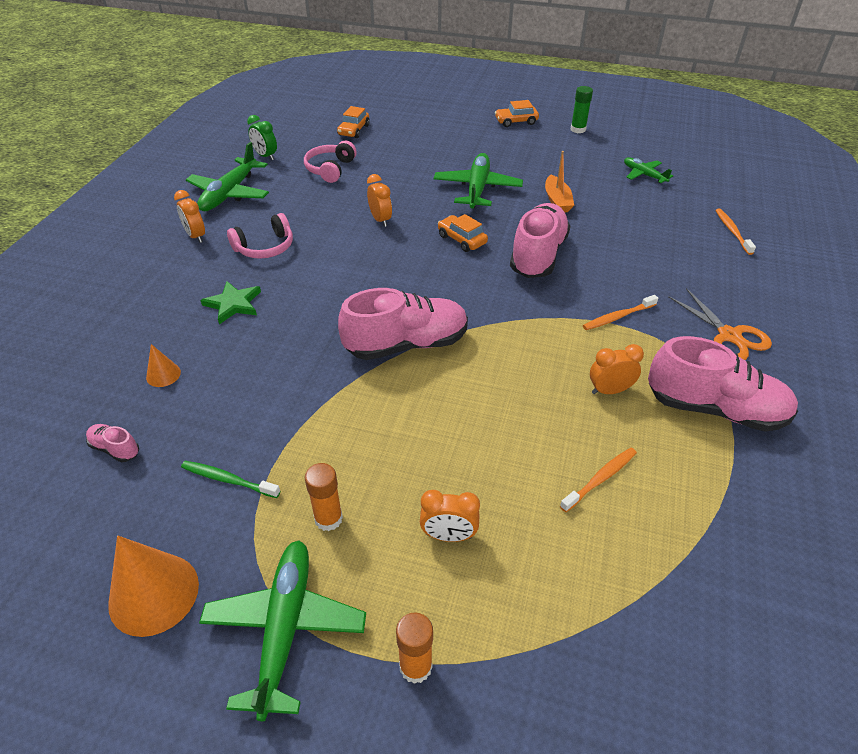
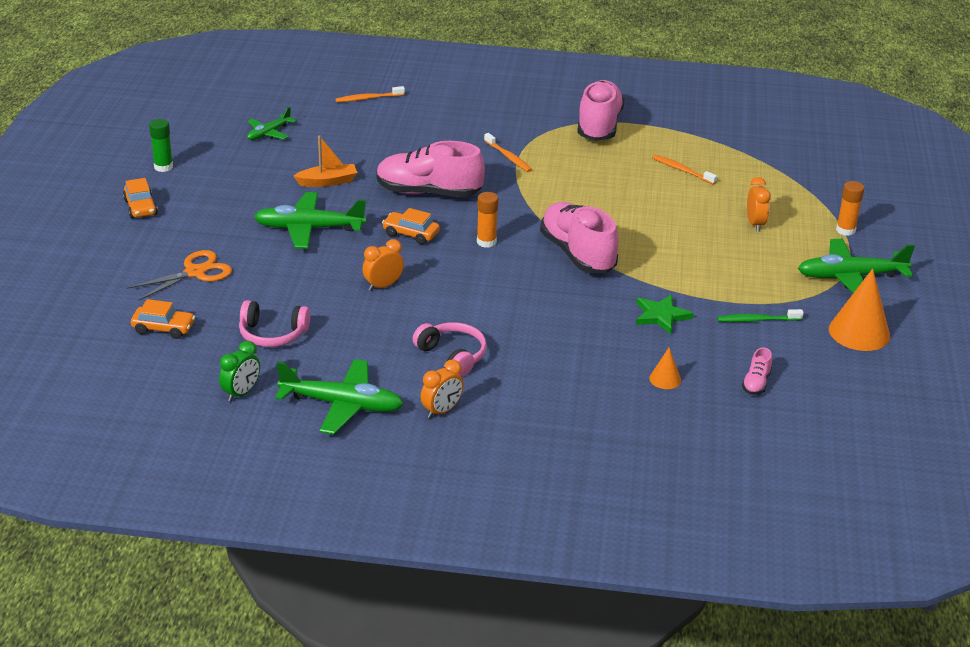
camera: 100 degrees left, 10 degrees down
green toothbrush [181,461,280,498] -> green toothbrush turned 75 degrees clockwise [717,309,804,322]
green star [201,281,261,324] -> green star moved to [636,294,694,334]
orange glue stick [305,463,343,531] -> orange glue stick moved to [477,192,499,248]
orange car [438,214,488,252] -> orange car turned 75 degrees clockwise [382,208,440,245]
orange clock [590,344,644,394] -> none
orange scissors [668,288,772,360] -> orange scissors moved to [127,250,232,301]

